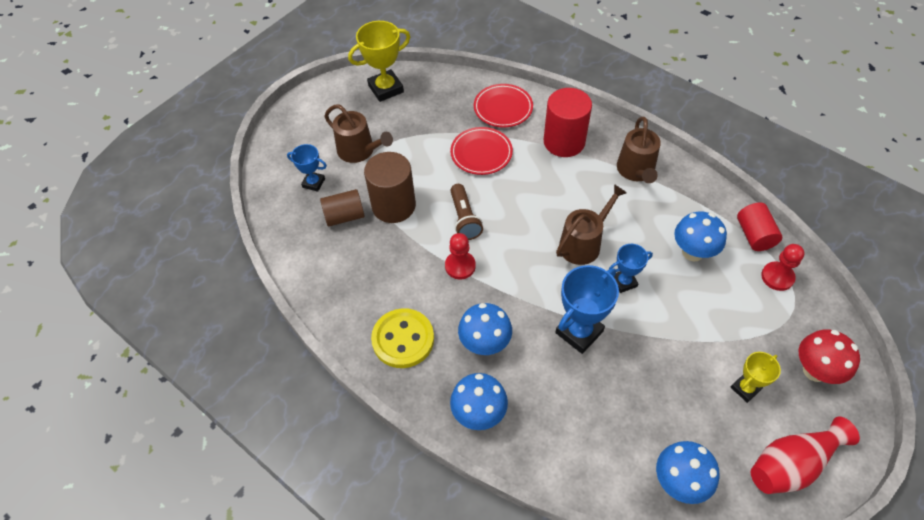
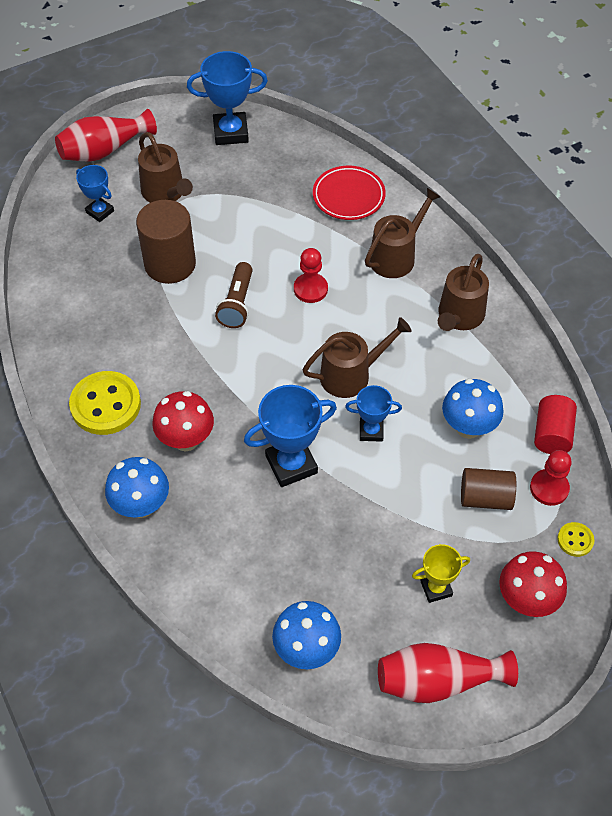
camera: 20 degrees right, 0 degrees up
brown cylinder [320,189,365,227] -> brown cylinder moved to [461,468,516,510]
yellow trophy [348,21,410,102] -> blue trophy [187,51,268,145]
red pawn [445,233,476,279] -> red pawn moved to [294,248,328,303]
red plate [450,127,513,175] -> none
blue mushroom [458,303,512,355] -> red mushroom [152,391,214,451]
red cylinder [544,88,592,157] -> brown watering can [365,188,441,278]
none -> red vase [55,109,157,161]
none -> yellow button [557,522,594,557]

